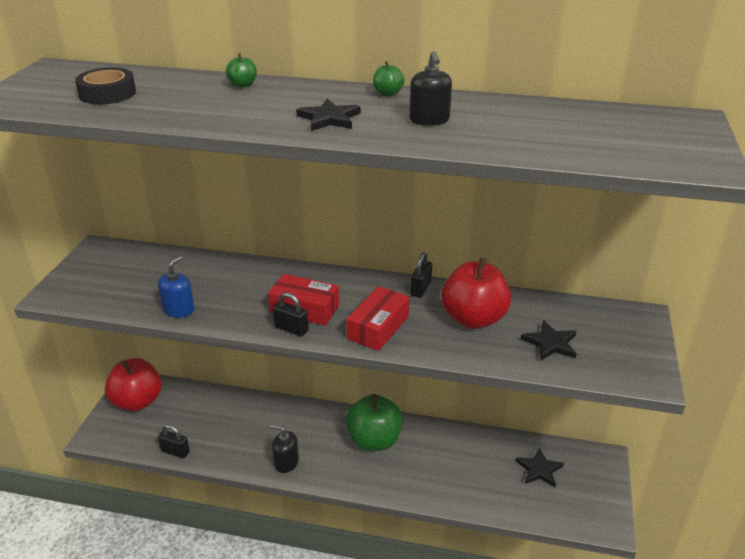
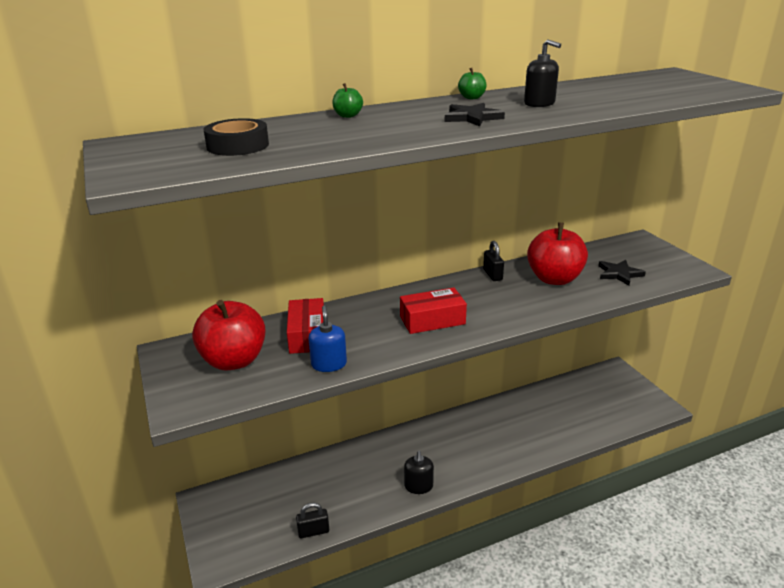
camera: 35 degrees left, 5 degrees down
red apple [105,358,162,411] -> red apple moved to [192,300,266,371]
black soap dispenser [270,425,299,473] -> black soap dispenser turned 75 degrees counterclockwise [404,451,434,494]
black padlock [273,292,309,337] -> none
green apple [345,394,403,451] -> none
red box [346,286,409,351] -> red box moved to [287,298,324,354]
black star [516,448,564,487] -> none

